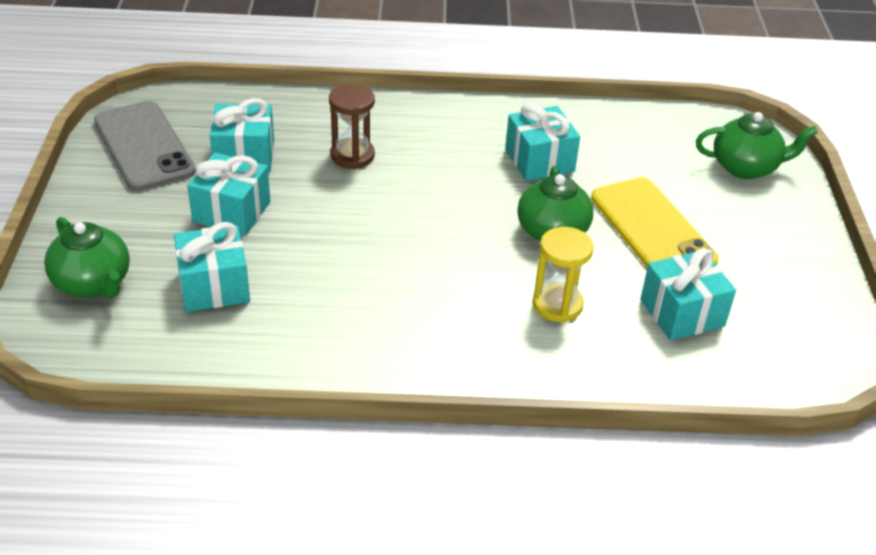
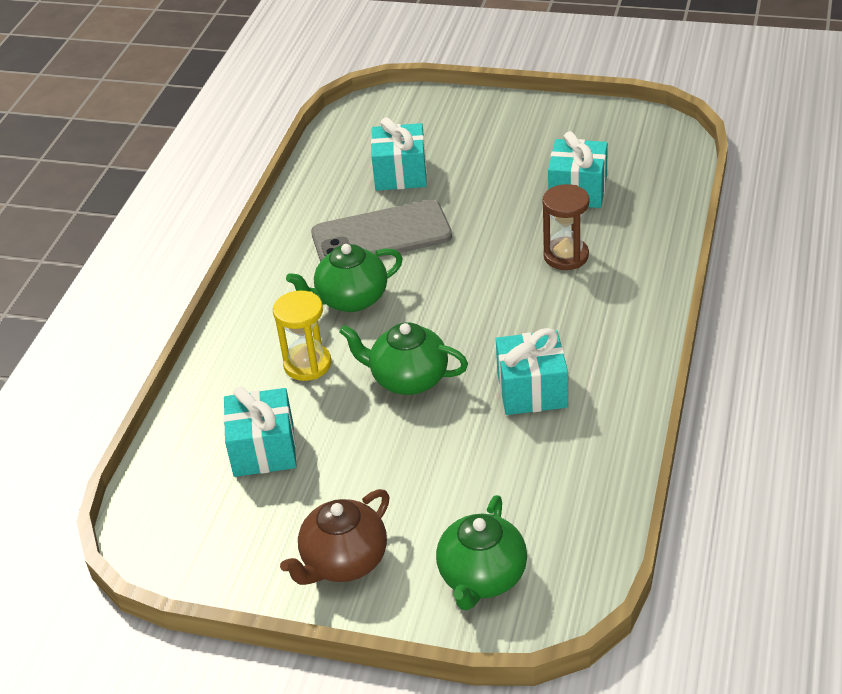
camera: 110 degrees right, 0 degrees up
green teapot [44,217,130,298] -> green teapot moved to [286,244,403,312]
grey phone [94,101,196,191] -> grey phone moved to [311,200,452,262]
turquoise gift [187,153,270,236] -> none
yellow phone [591,177,719,267] -> none
none -> brown teapot [280,489,390,585]

